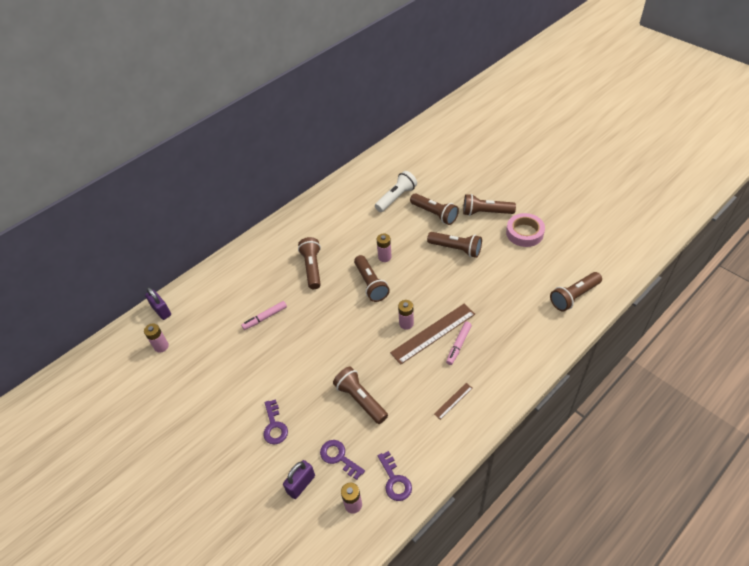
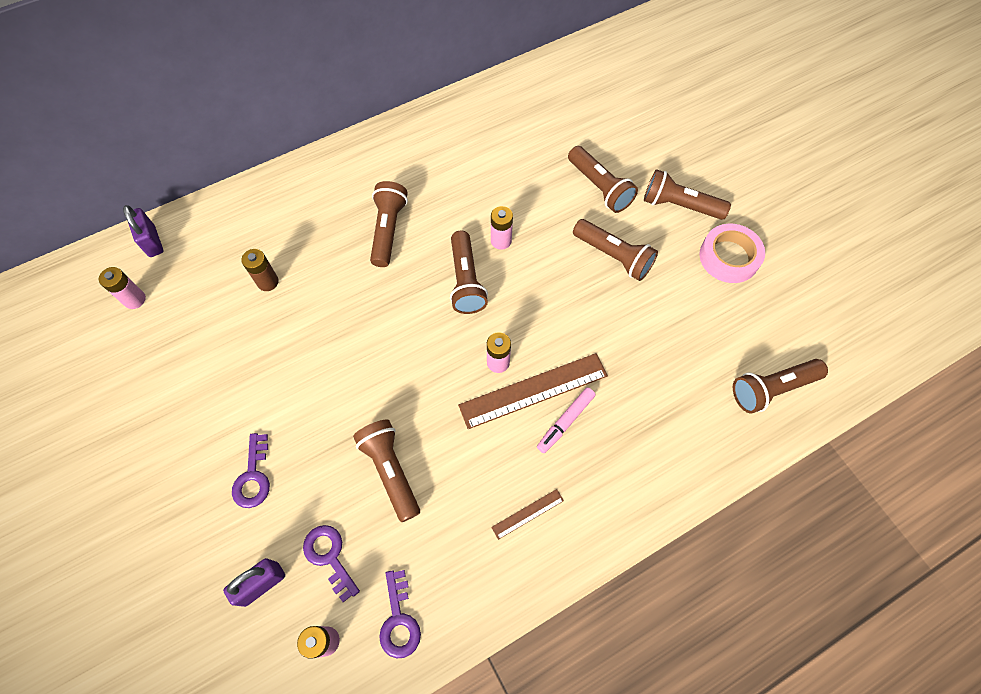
camera: 10 degrees right, 15 degrees up
pink marker [241,301,287,330] -> none
white flashlight [375,171,417,212] -> none
none -> brown battery [241,249,279,291]

